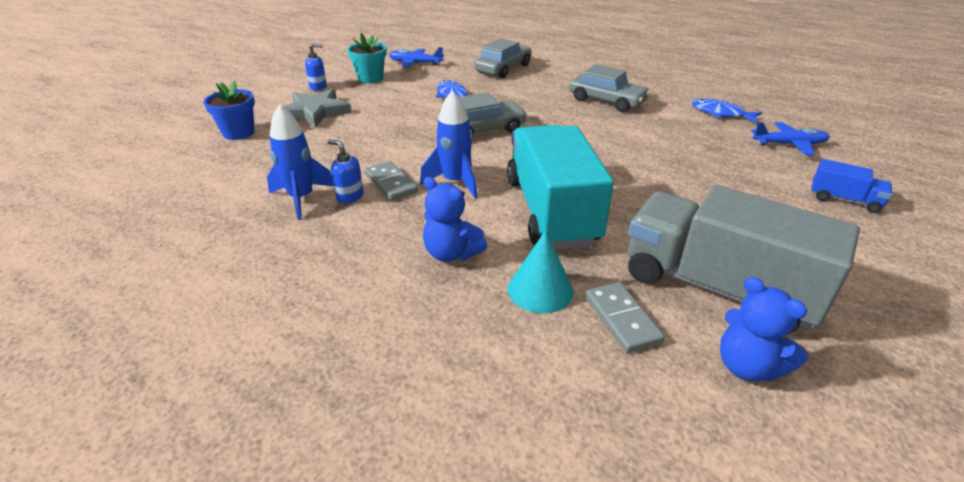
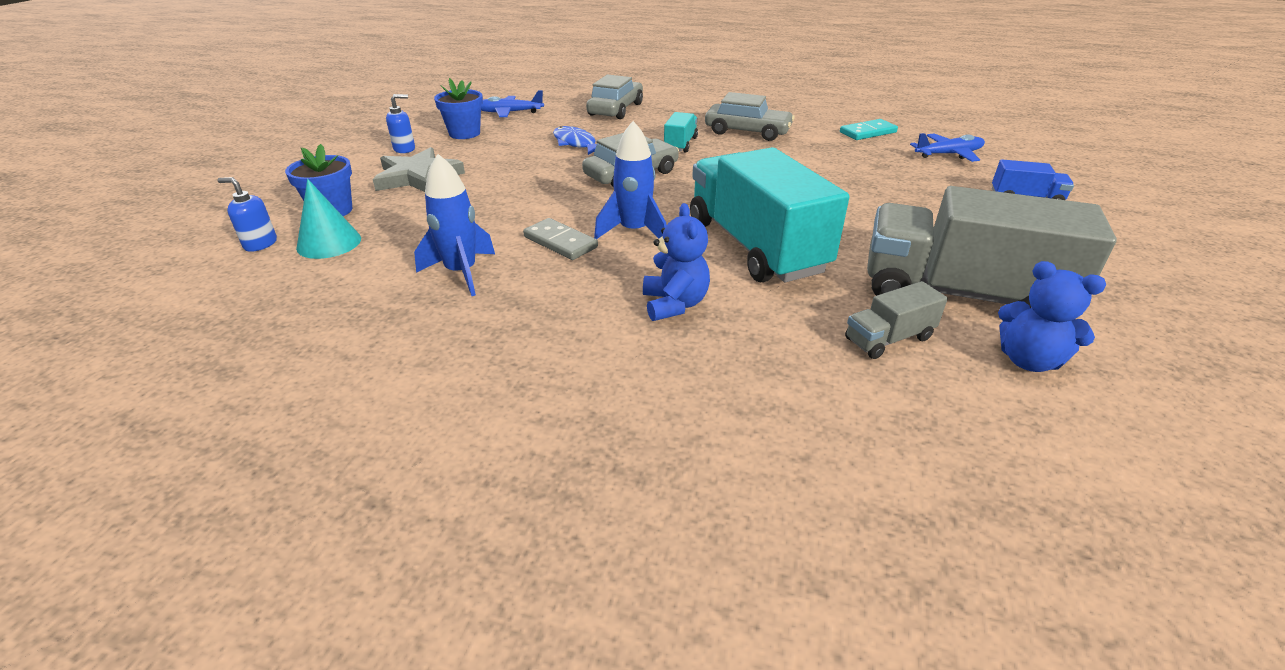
camera: 15 degrees left, 0 degrees up
blue soap dispenser [327,139,364,204] -> blue soap dispenser moved to [217,177,277,252]
turquoise flower pot [347,33,387,83] -> blue flower pot [434,78,483,139]
blue teddy bear [423,177,487,262] -> blue teddy bear turned 120 degrees counterclockwise [643,203,710,321]
turquoise cone [508,230,573,313] -> turquoise cone moved to [296,179,361,259]
grey domino [585,282,665,353] -> grey truck [845,281,948,359]
blue fish [691,98,762,123] -> turquoise domino [840,119,898,140]
none -> turquoise truck [664,112,698,152]

